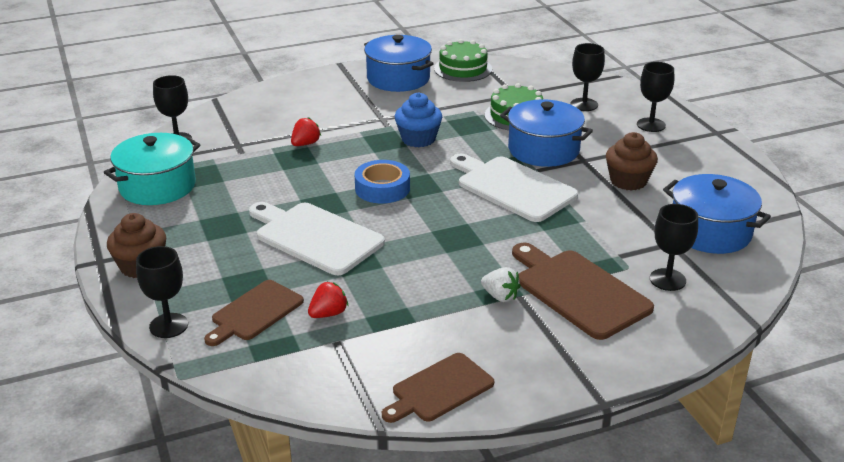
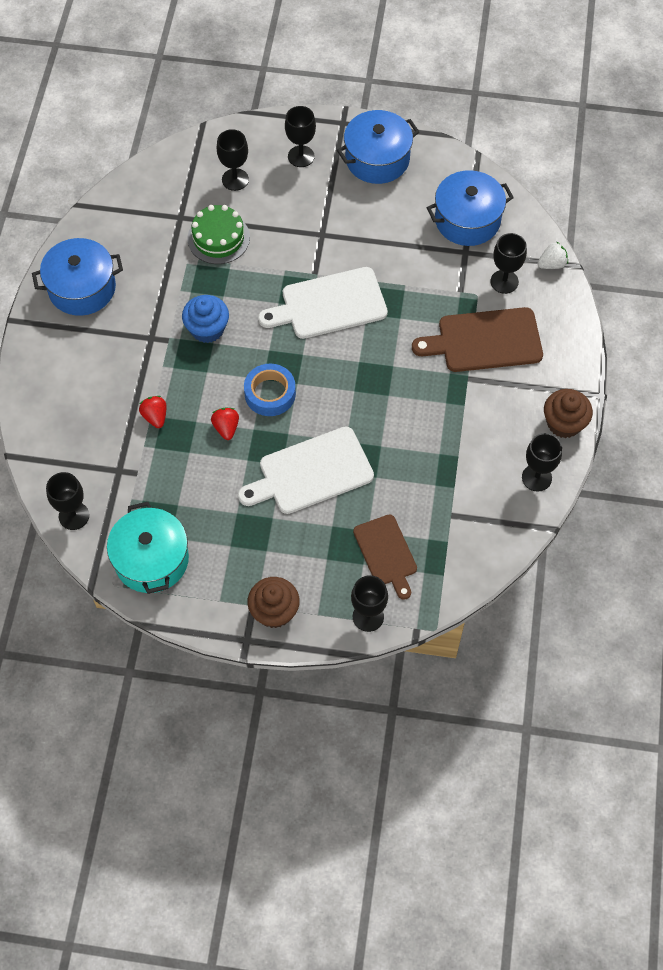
camera: 60 degrees left, 30 degrees up
red strawberry [308,281,348,318] -> red strawberry moved to [211,408,239,440]
brown cutting board [382,353,494,423] -> black goblet [522,433,562,492]
green cake [434,39,492,82] -> none
white strawberry [481,267,521,302] -> white strawberry moved to [538,242,568,269]
blue pot [500,99,593,167] -> blue pot moved to [337,110,419,184]
brown cupcake [606,132,658,191] -> brown cupcake moved to [544,389,593,438]

